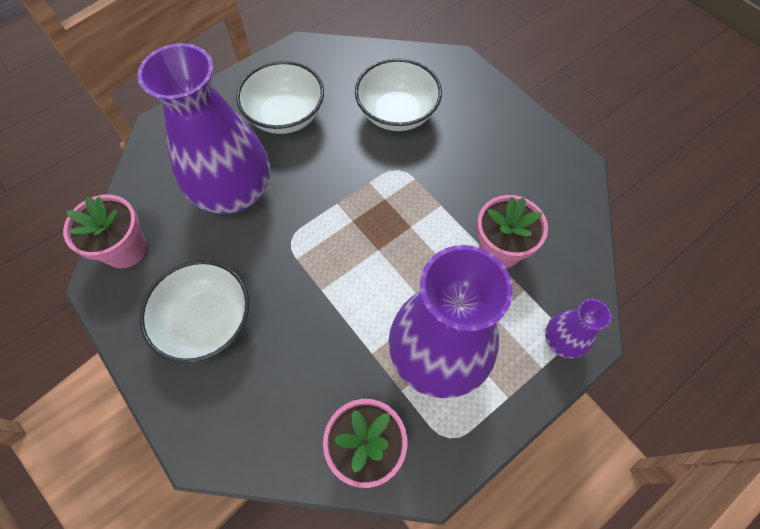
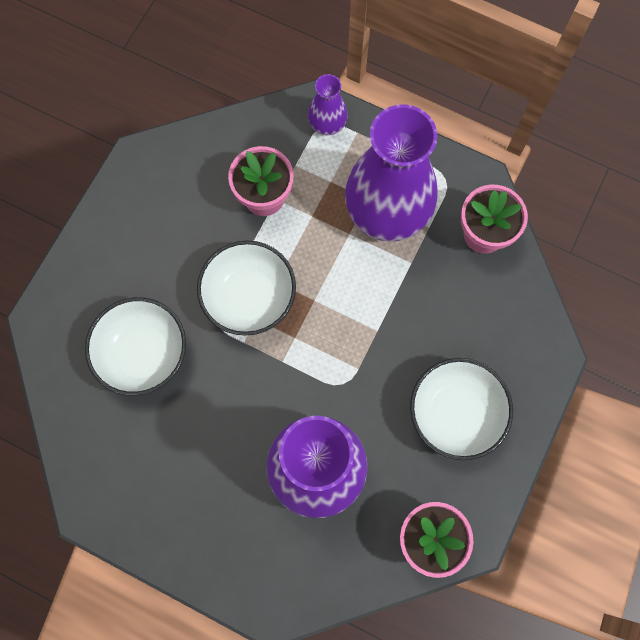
camera: 115 degrees left, 10 degrees up
white bowl [236,61,324,134] -> white bowl moved to [197,241,296,336]

